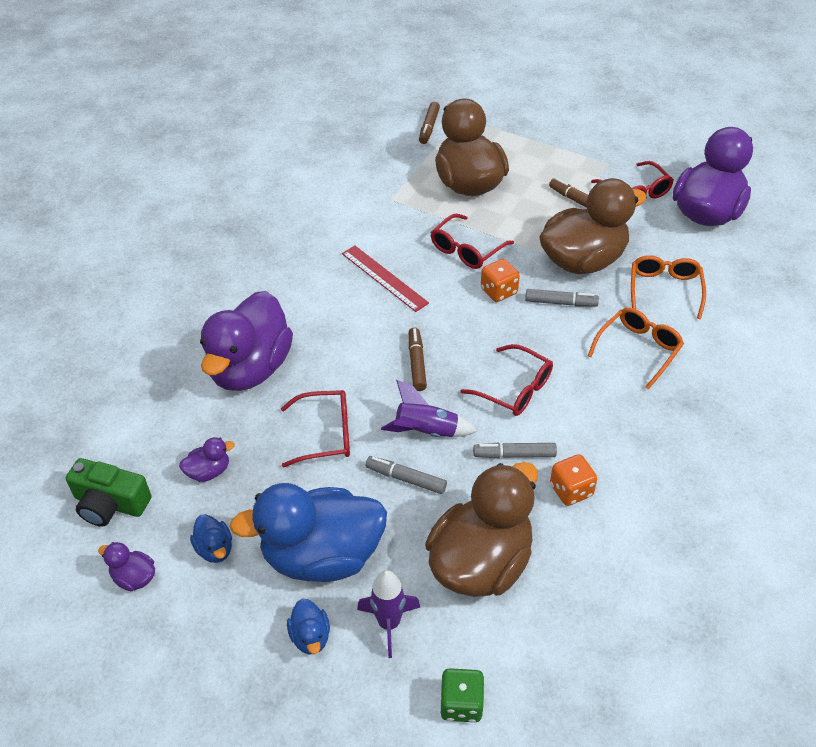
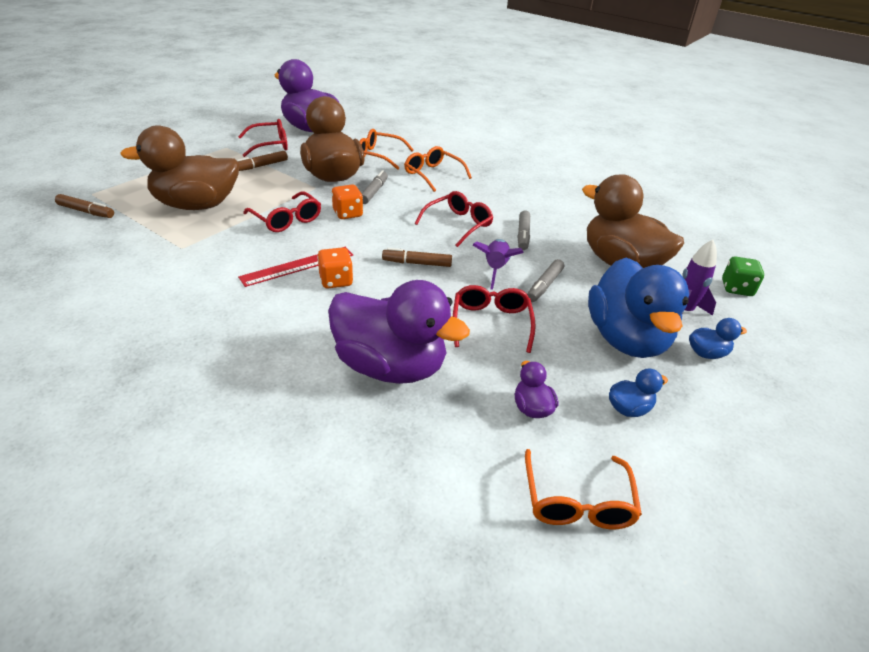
camera: 85 degrees left, 10 degrees down
green camera [66,458,152,527] -> orange glasses [525,449,642,529]
purple duck [98,542,155,591] -> none
orange dice [550,454,597,506] -> orange dice moved to [317,247,353,288]

